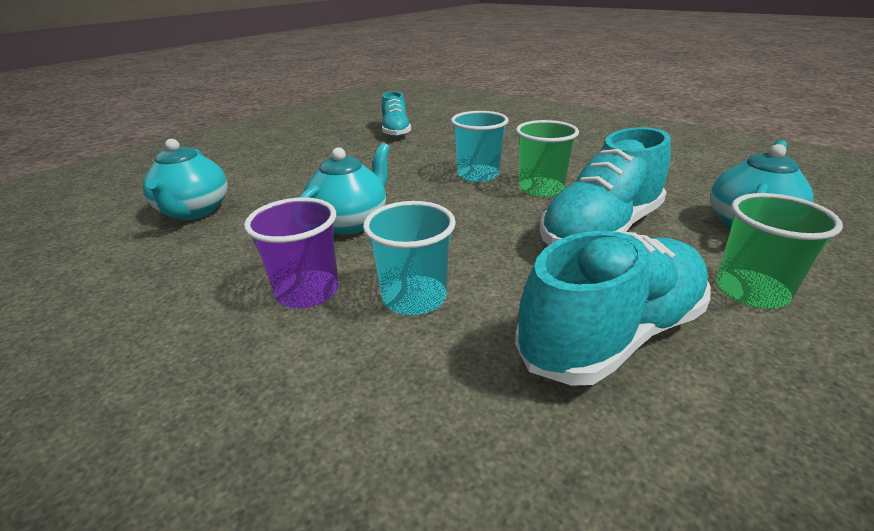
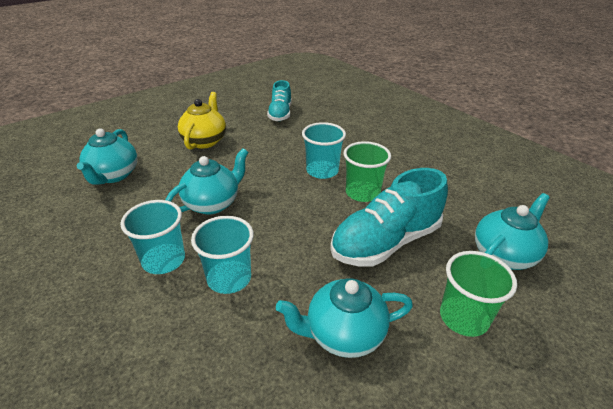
camera: 10 degrees right, 5 degrees up
purple cup [244,197,339,308] -> turquoise cup [120,200,185,274]
turquoise shoe [515,230,711,386] -> turquoise teapot [276,278,413,358]
none -> yellow teapot [178,92,226,150]

